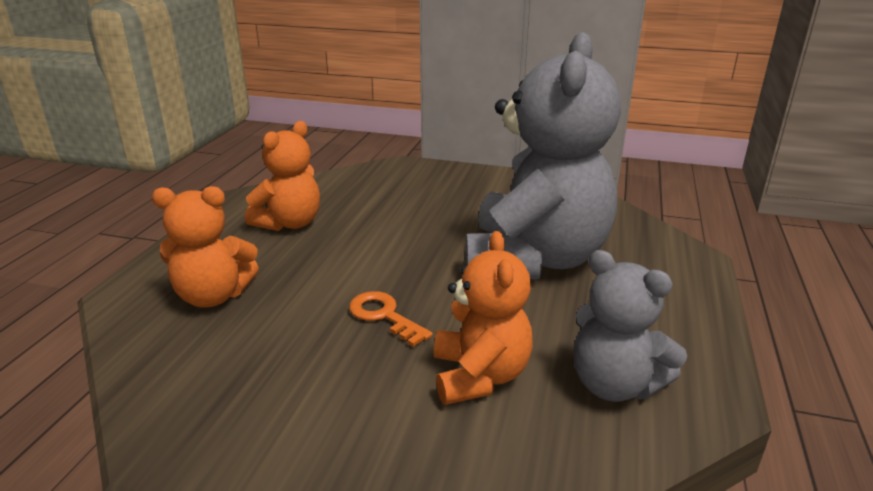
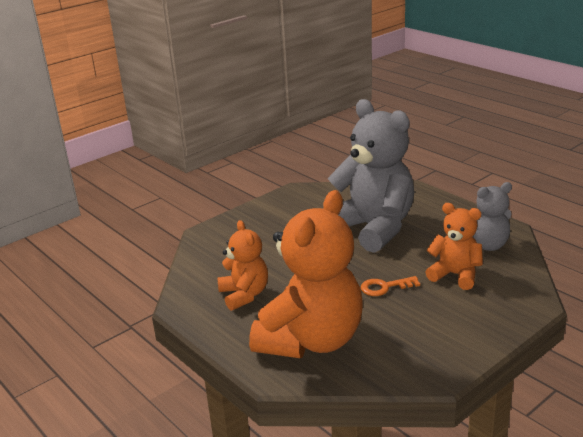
camera: 55 degrees left, 0 degrees up
orange teddy bear [152,186,259,308] -> orange teddy bear [249,190,363,358], size x1.87

